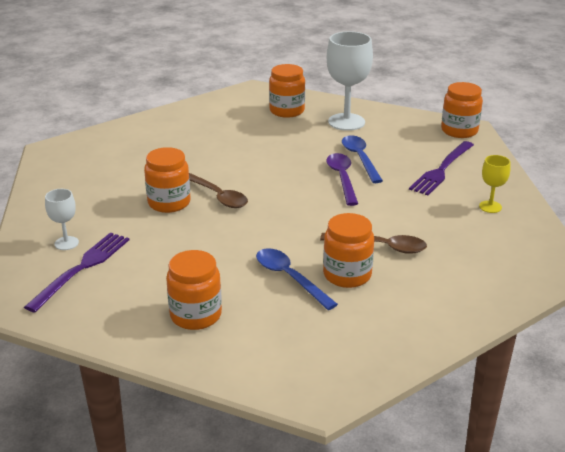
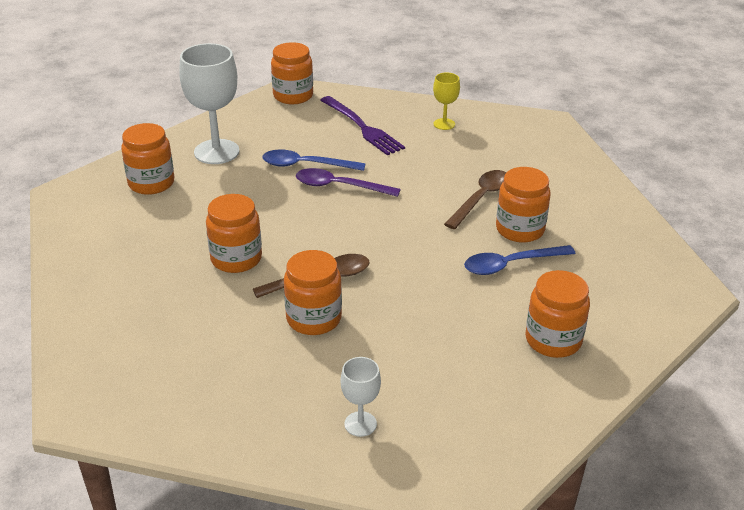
camera: 70 degrees left, 5 degrees up
purple fork [24,232,129,313] -> none
none -> orange jar [206,194,262,273]

